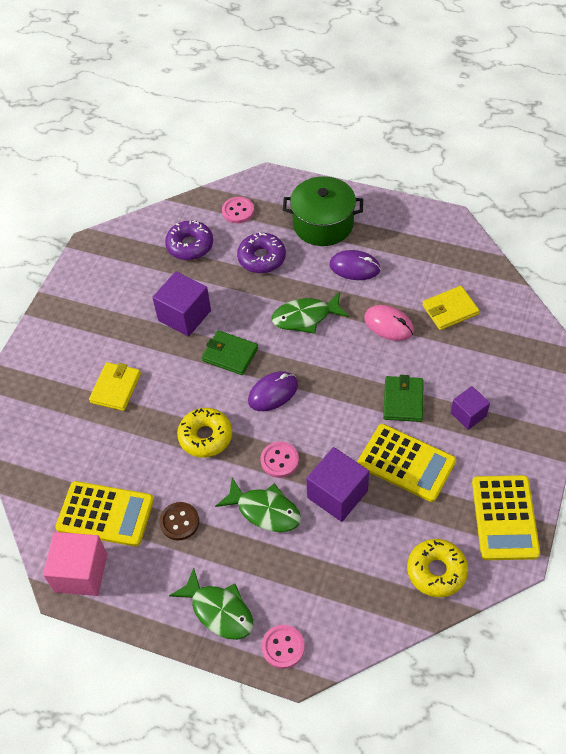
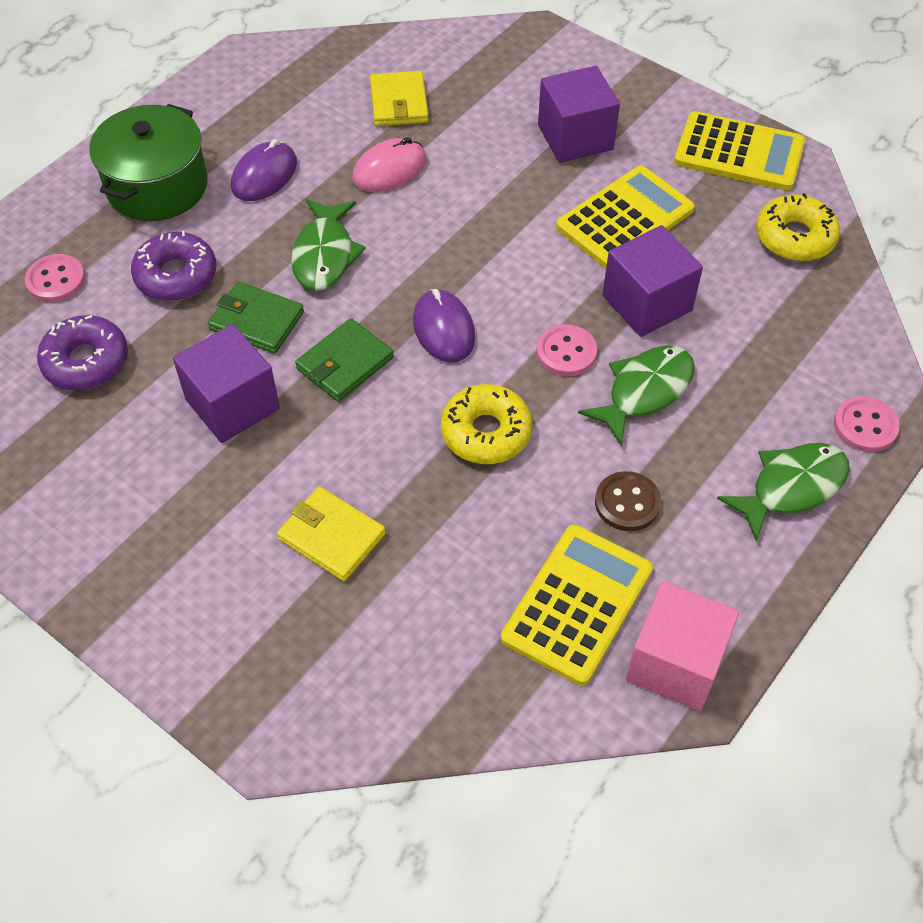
camera: 75 degrees left, 0 degrees up
green wallet [383,375,424,422] -> green wallet moved to [208,281,304,354]
purple cube [451,386,490,430] -> purple cube [538,66,620,163], size x1.63

